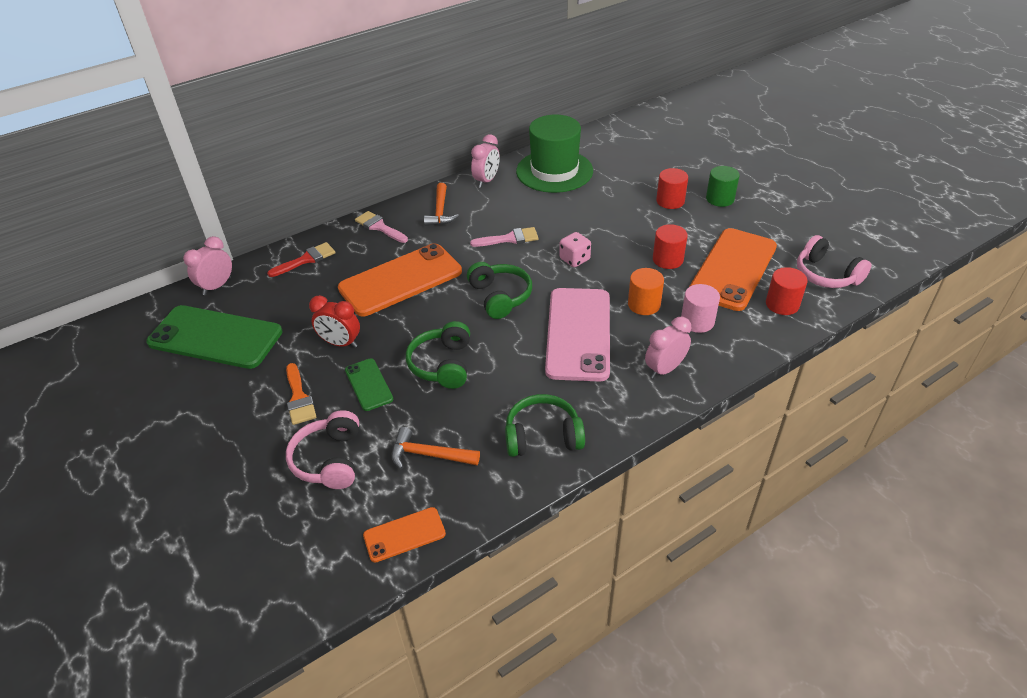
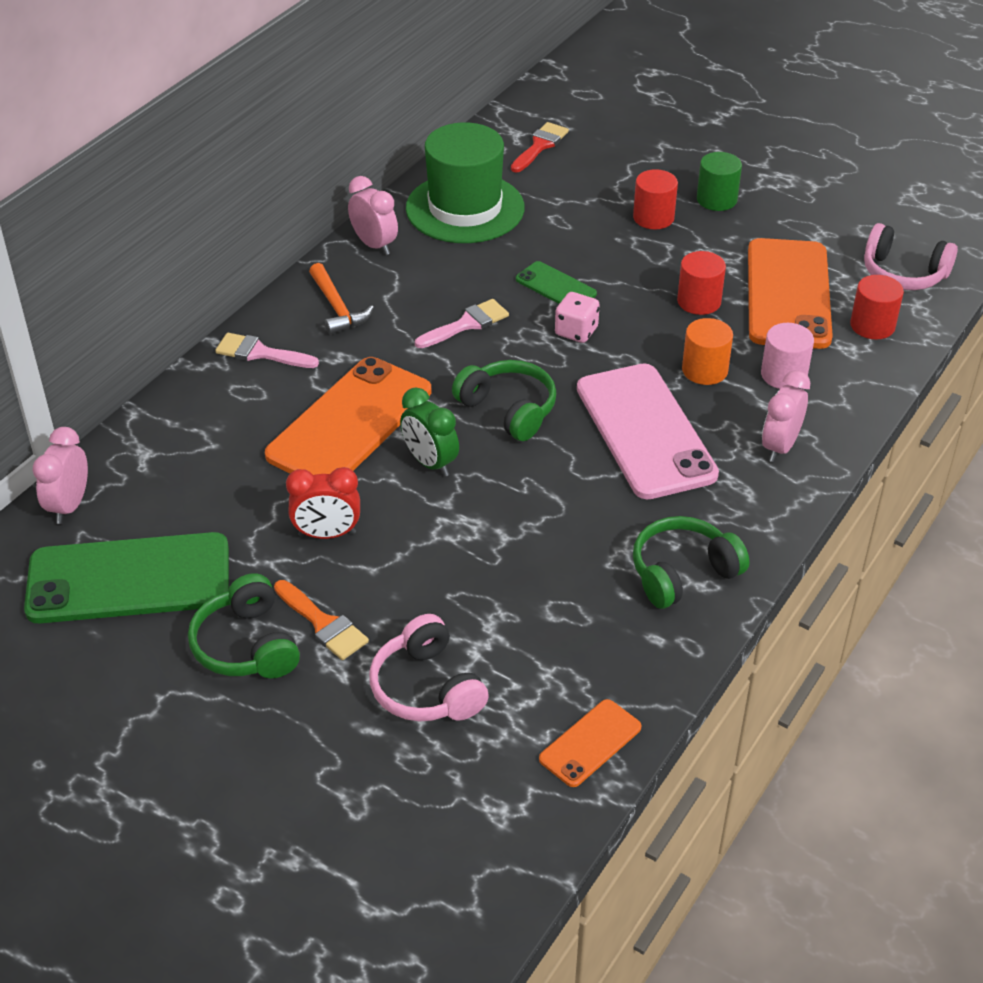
camera: 25 degrees left, 0 degrees up
red brush [267,242,336,277] -> red brush moved to [511,122,569,173]
green phone [345,358,393,411] -> green phone moved to [516,261,597,304]
orange hammer [391,427,480,469] -> none
green headphones [406,321,470,389] -> green headphones moved to [188,573,300,678]
pink clock [471,134,500,188] -> pink clock turned 45 degrees counterclockwise [348,176,398,255]
none -> green clock [400,387,459,477]

